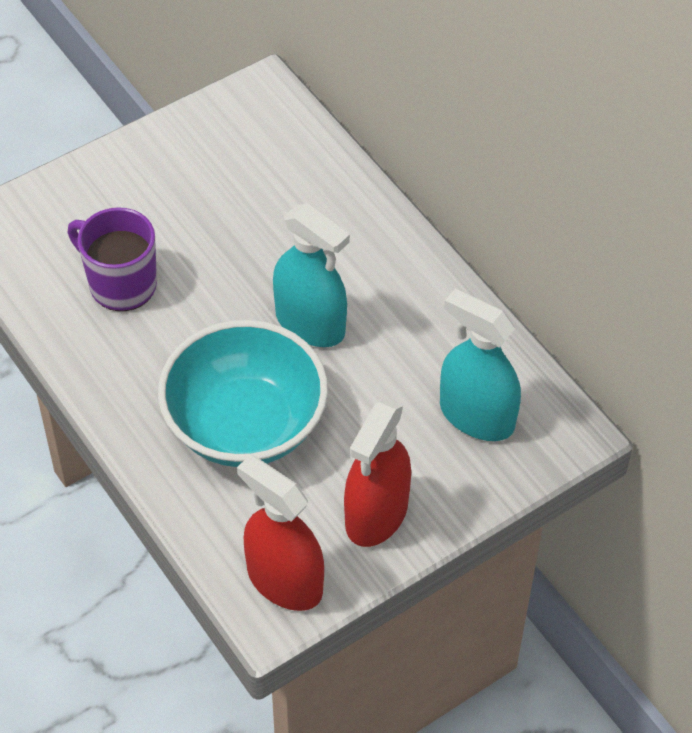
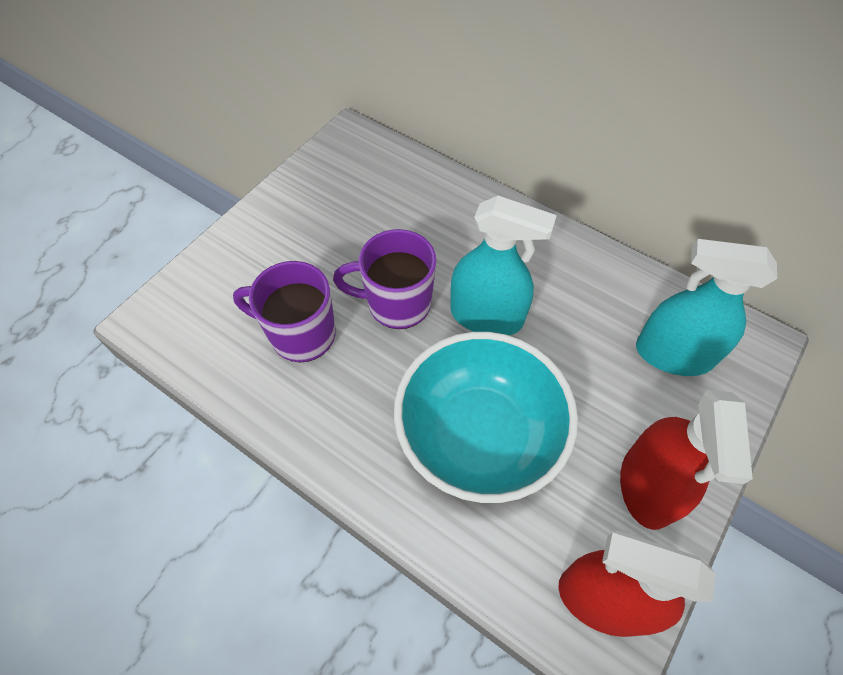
camera: 20 degrees left, 5 degrees up
none -> purple mug [333,229,436,329]

